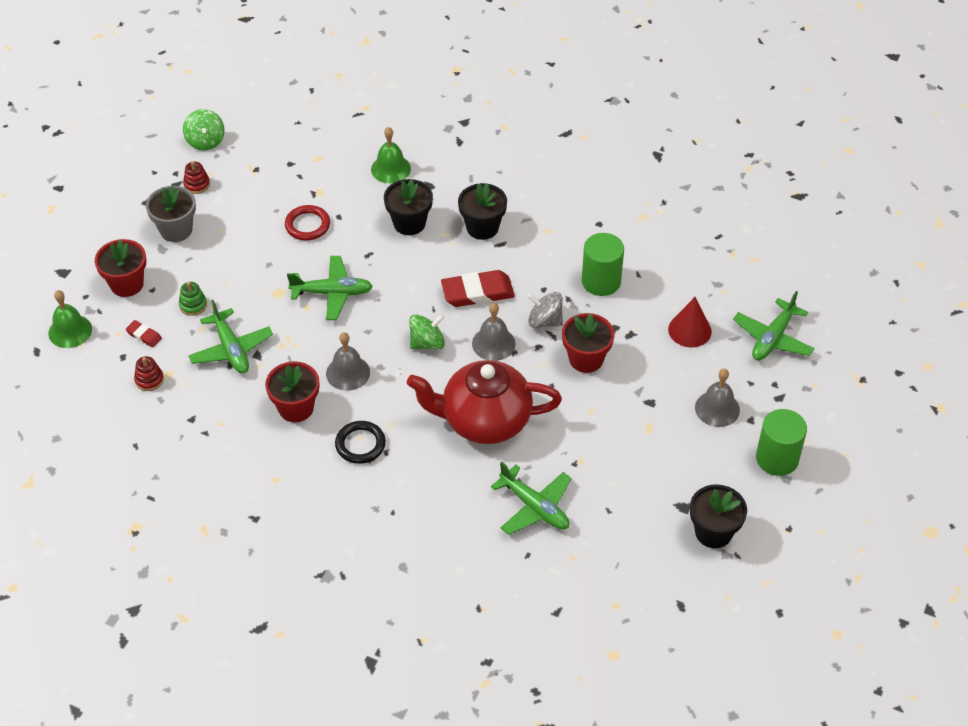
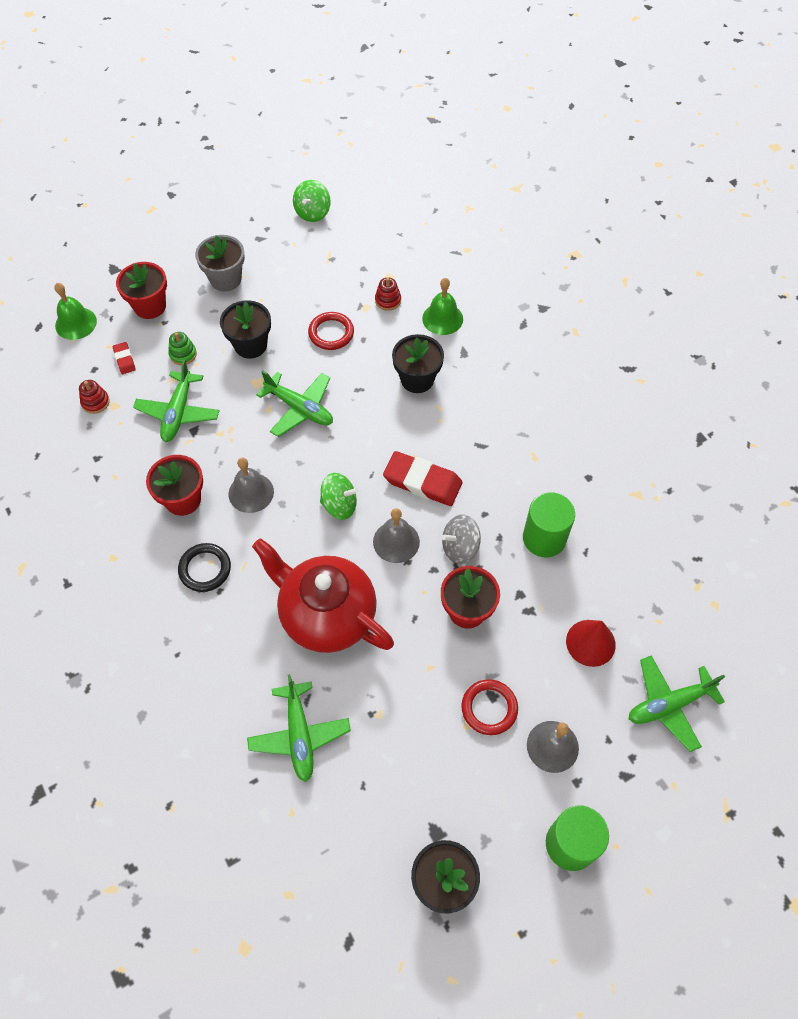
camera: 35 degrees right, 10 degrees up
red stacking toy [183,161,210,194] -> red stacking toy moved to [375,277,401,311]
black flower pot [458,183,507,240] -> black flower pot moved to [220,300,271,359]
grey spinning top [528,292,563,328] -> grey spinning top turned 75 degrees counterclockwise [442,515,481,564]
none -> red ring [461,679,518,735]

